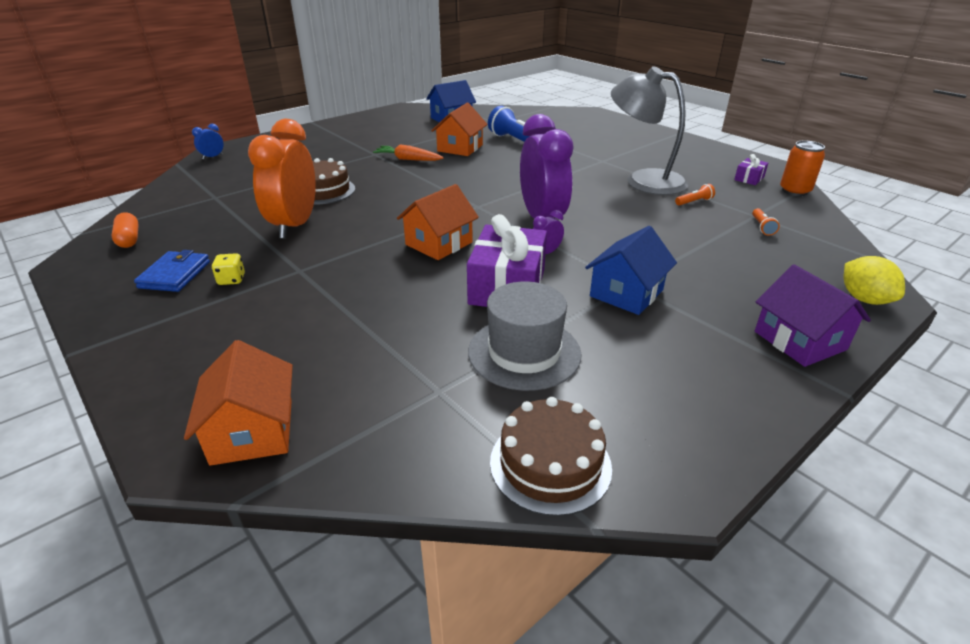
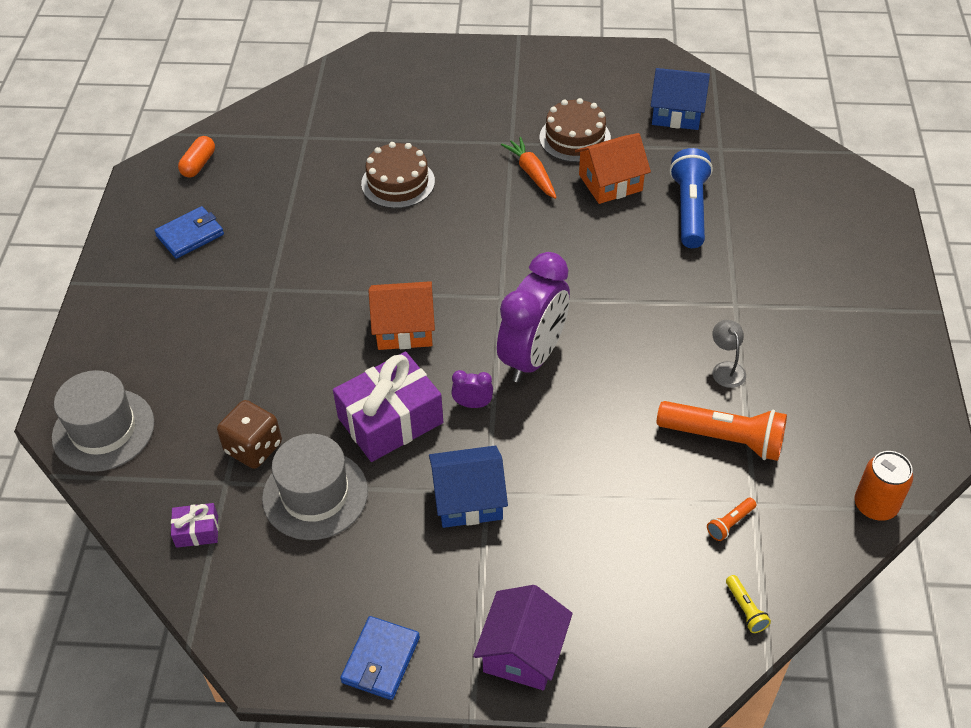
camera: 45 degrees right, 15 degrees up
orange house [184,340,293,466] -> grey hat [52,370,154,472]
blue clock [192,124,224,160] -> none
yellow dice [212,253,245,285] -> none
orange clock [248,119,316,239] -> none
brown cake [490,397,612,516] -> brown cake moved to [539,98,611,162]
grey lamp [611,66,688,195] -> grey lamp [712,320,746,388], size x0.41
orange flashlight [675,184,715,206] -> orange flashlight [657,401,787,461], size x2.27
purple gift [734,154,768,185] -> purple gift moved to [171,503,218,548]
yellow lemon [844,256,905,305] -> none
none -> brown dice [217,400,282,469]
none -> blue wallet [340,616,420,700]
none -> yellow flashlight [726,575,771,633]

